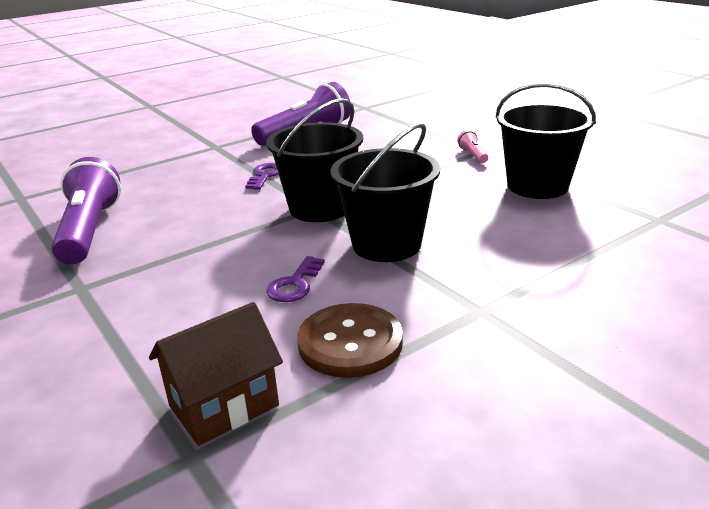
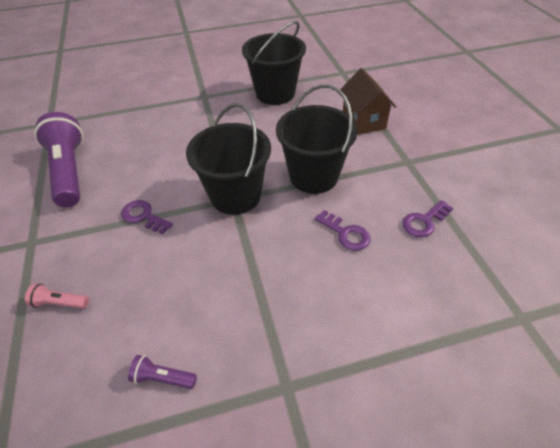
camera: 70 degrees left, 20 degrees up
purple flashlight [51,157,121,265] -> purple flashlight [128,355,197,389], size x0.41
brown house [149,302,283,446] -> brown house moved to [340,68,396,135]
brown button [297,303,403,378] -> purple key [402,200,453,238]
pink flashlight [457,130,488,163] -> pink flashlight moved to [25,284,89,309]

